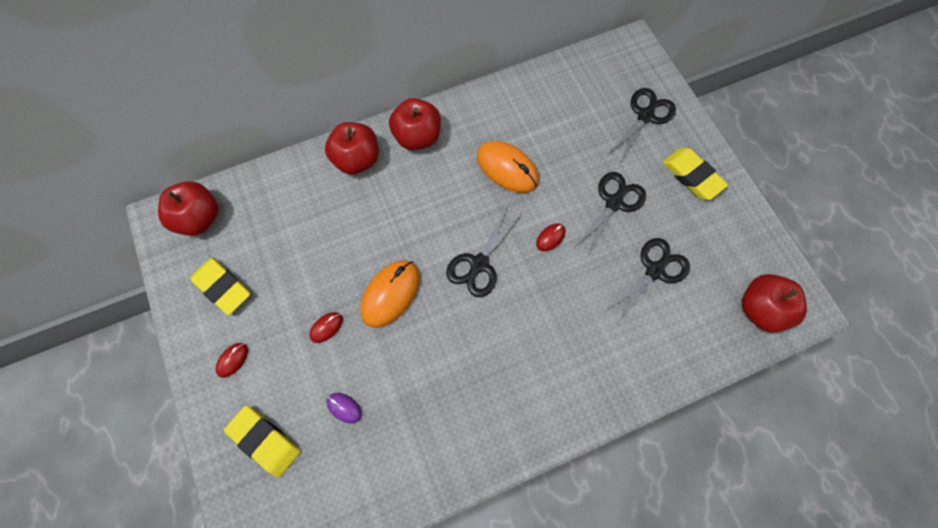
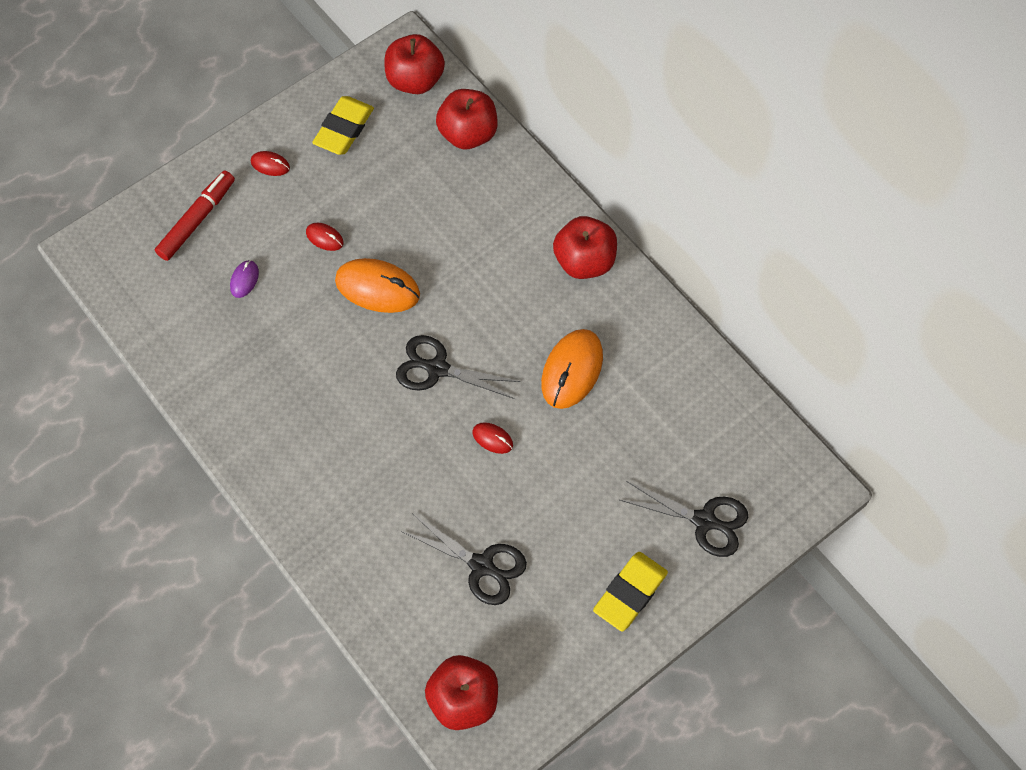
camera: 75 degrees right, 5 degrees down
yellow eraser [224,406,301,477] -> red marker [155,170,235,261]
red apple [325,122,379,175] -> red apple moved to [436,89,498,149]
black scissors [573,172,646,258] -> none

